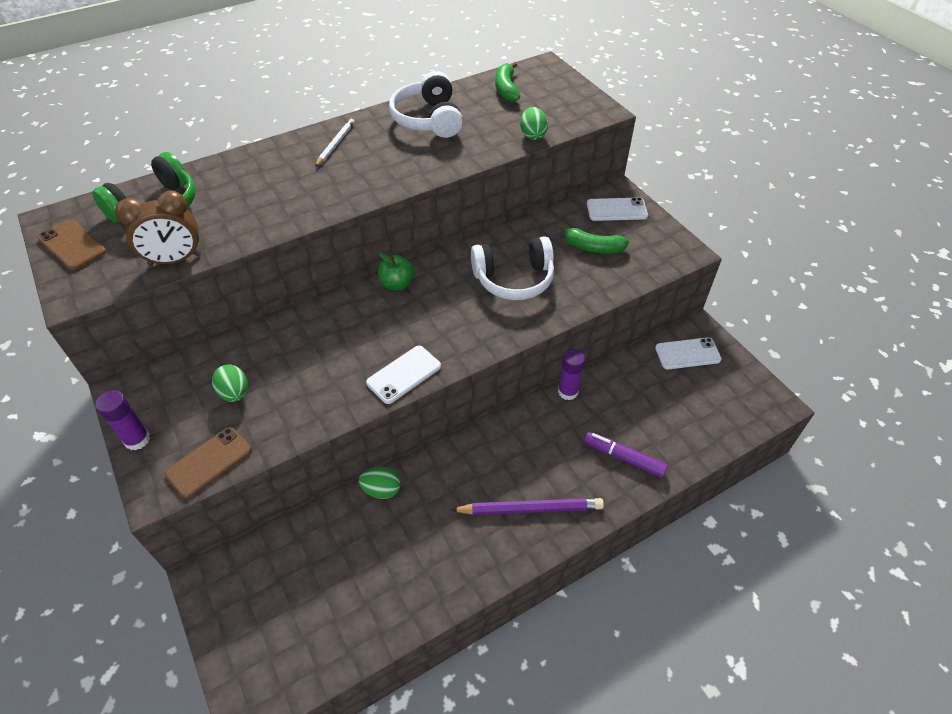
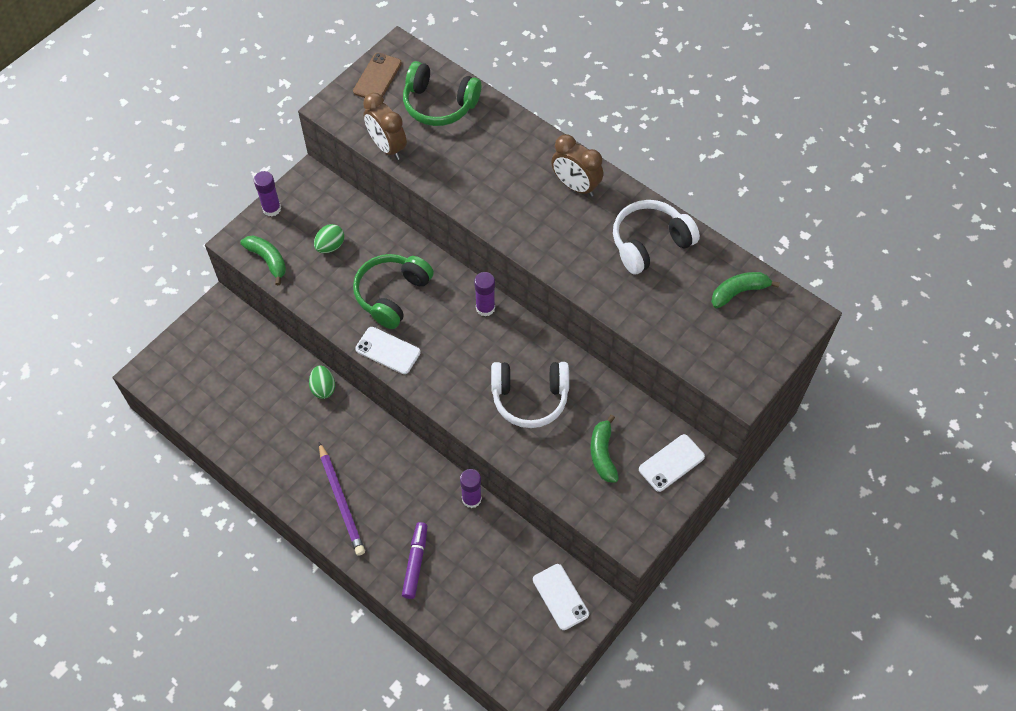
camera: 70 degrees right, 10 degrees up
brown phone [165,427,252,498] -> green banana [240,235,286,285]
white pencil [315,119,354,167] -> brown clock [551,134,603,197]
green apple [378,253,414,290] -> purple glue stick [474,272,495,317]
white headphones [471,236,554,300] -> white headphones turned 60 degrees counterclockwise [491,362,569,428]
green egg [520,107,548,140] -> none
white phone [587,197,648,221] -> white phone turned 75 degrees clockwise [639,434,705,492]
none -> green headphones [353,254,434,329]

